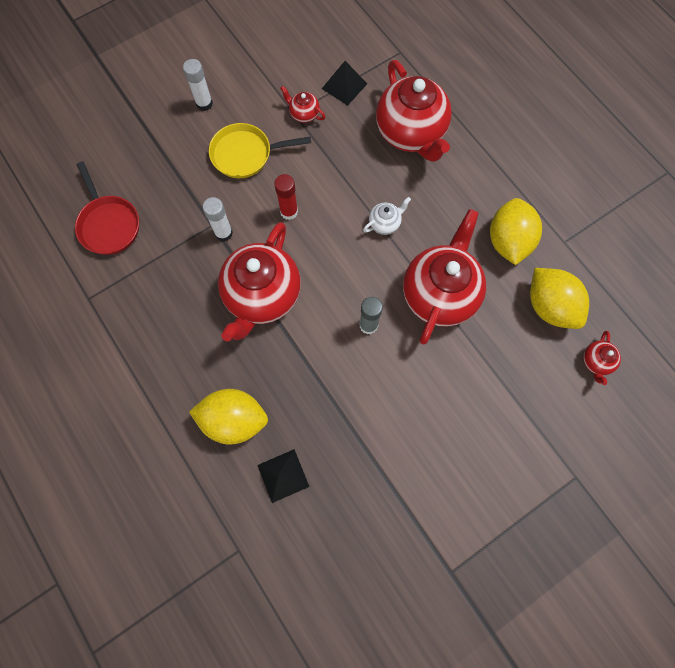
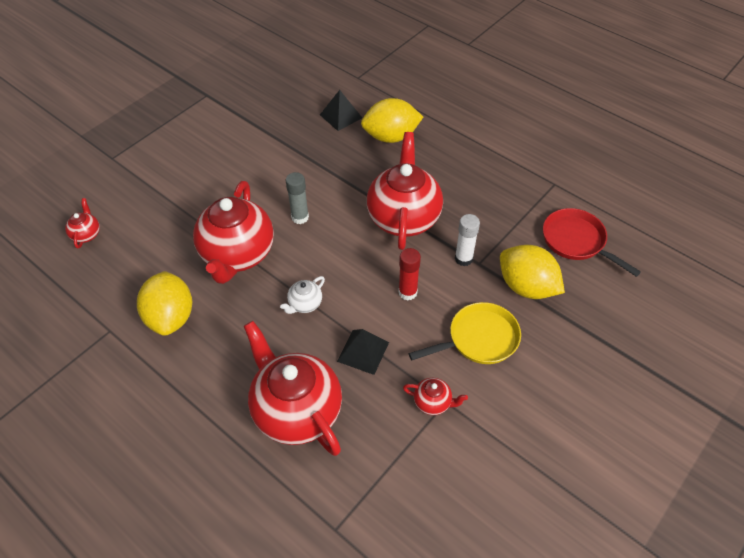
camera: 165 degrees right, 20 degrees down
white glue stick [183,59,213,111] -> none
black pyramid [322,61,367,106] -> black pyramid moved to [337,329,389,375]
yellow lemon [530,268,589,329] -> yellow lemon moved to [500,245,565,299]

